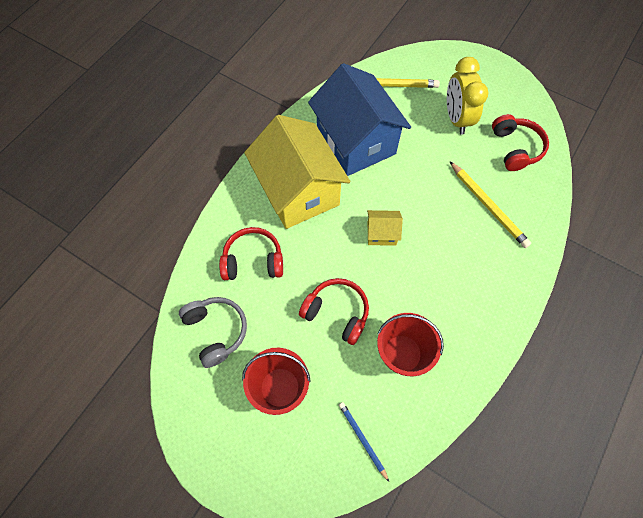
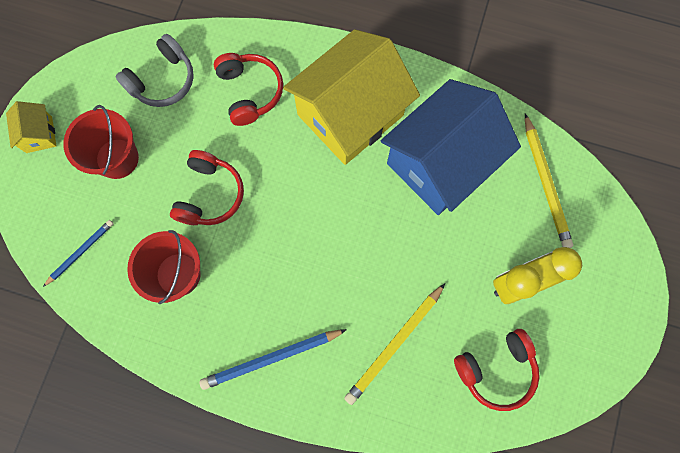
camera: 75 degrees right, 10 degrees up
yellow house [367,210,403,246] -> yellow house moved to [6,101,56,153]
none -> blue pencil [199,329,347,390]

